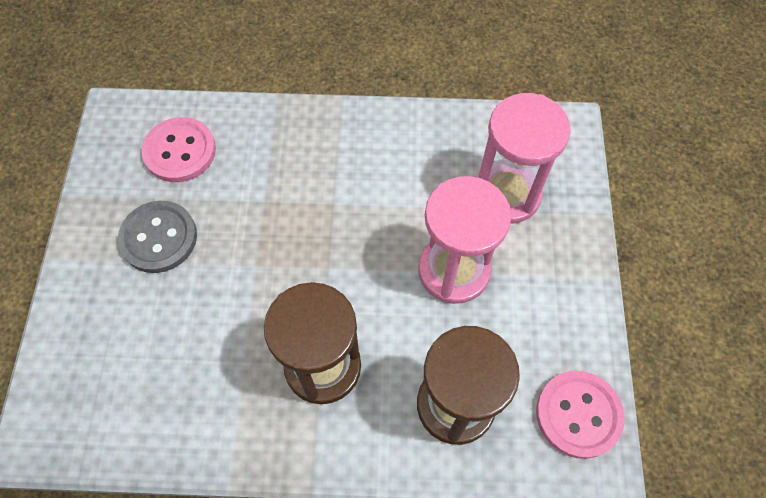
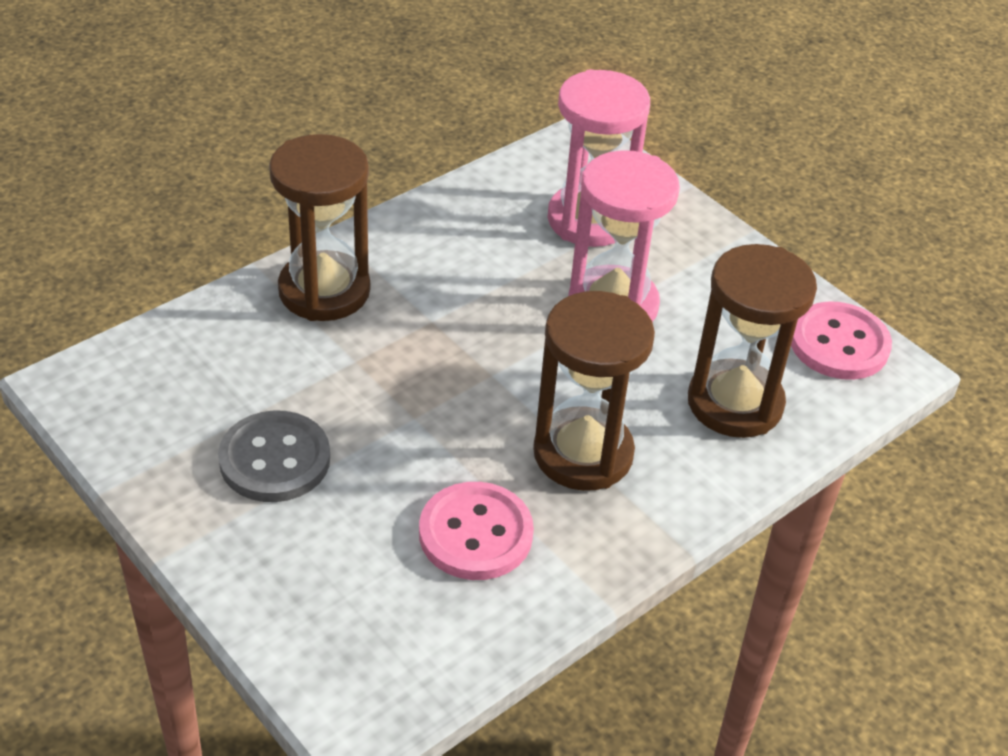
camera: 45 degrees left, 20 degrees down
pink button [141,117,216,182] -> pink button moved to [419,482,534,580]
none -> brown hourglass [269,134,370,321]

